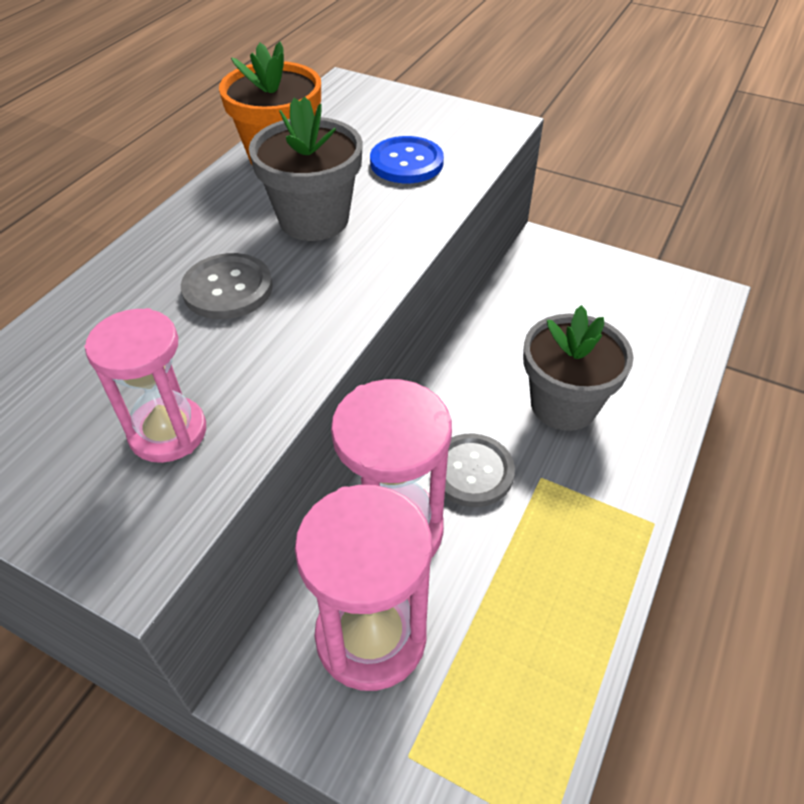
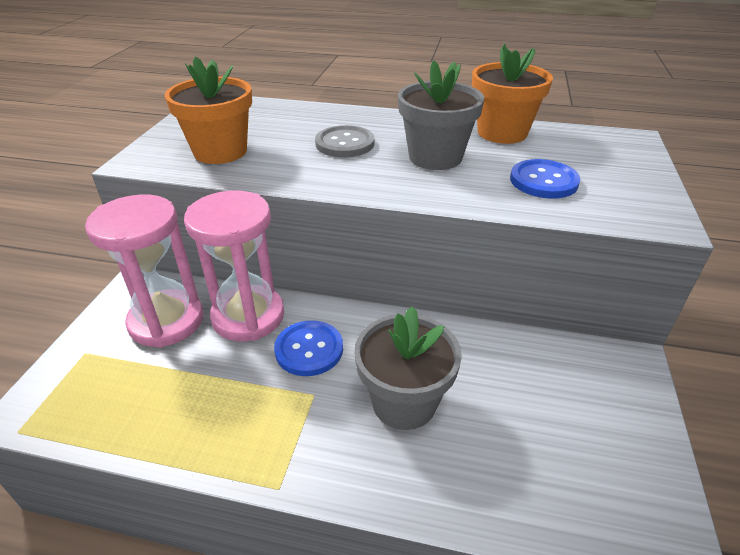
camera: 75 degrees right, 10 degrees down
pink hourglass [85,308,206,463] -> orange flower pot [165,56,252,164]
grey button [445,433,515,507] -> blue button [274,320,343,376]

